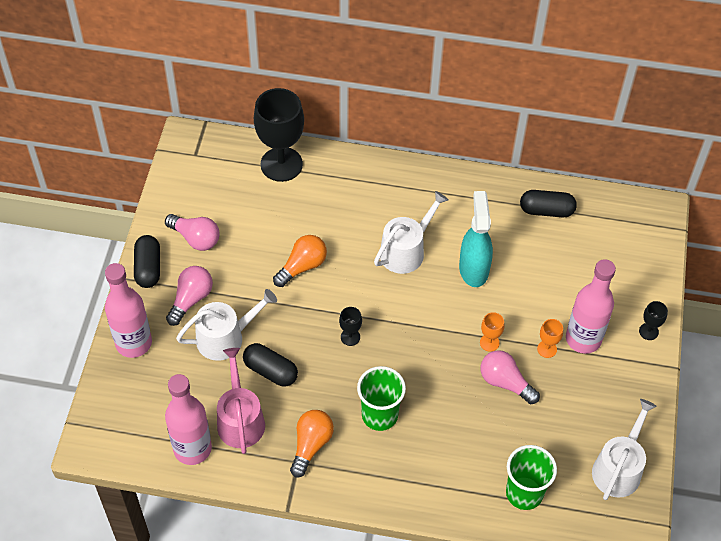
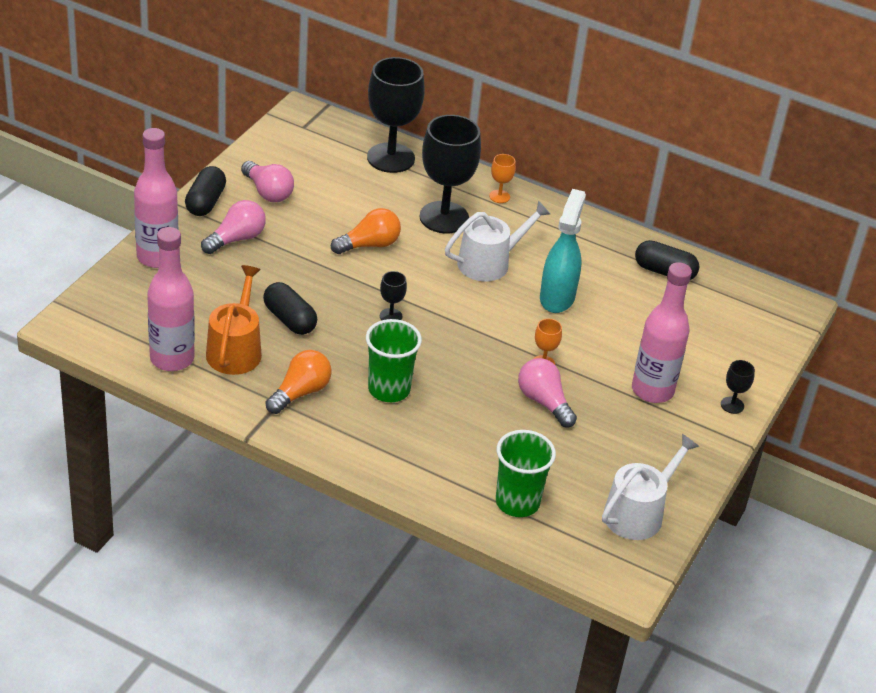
camera: 15 degrees right, 15 degrees down
white watering can [176,289,277,361] -> none
pink watering can [217,348,265,454] -> orange watering can [206,265,262,375]
orange goblet [537,319,563,358] -> orange goblet moved to [489,154,516,203]
none -> black goblet [419,115,481,234]

